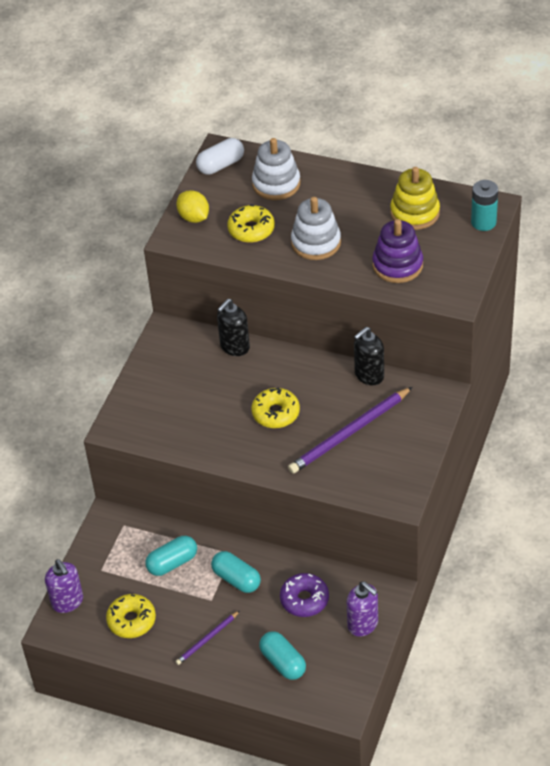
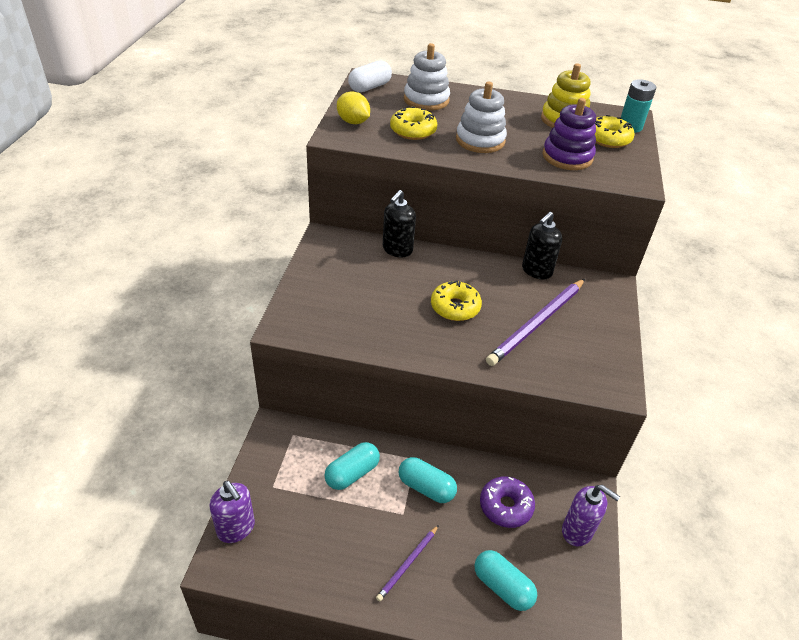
camera: 15 degrees left, 5 degrees down
yellow donut [106,594,156,638] -> yellow donut moved to [595,115,635,148]

